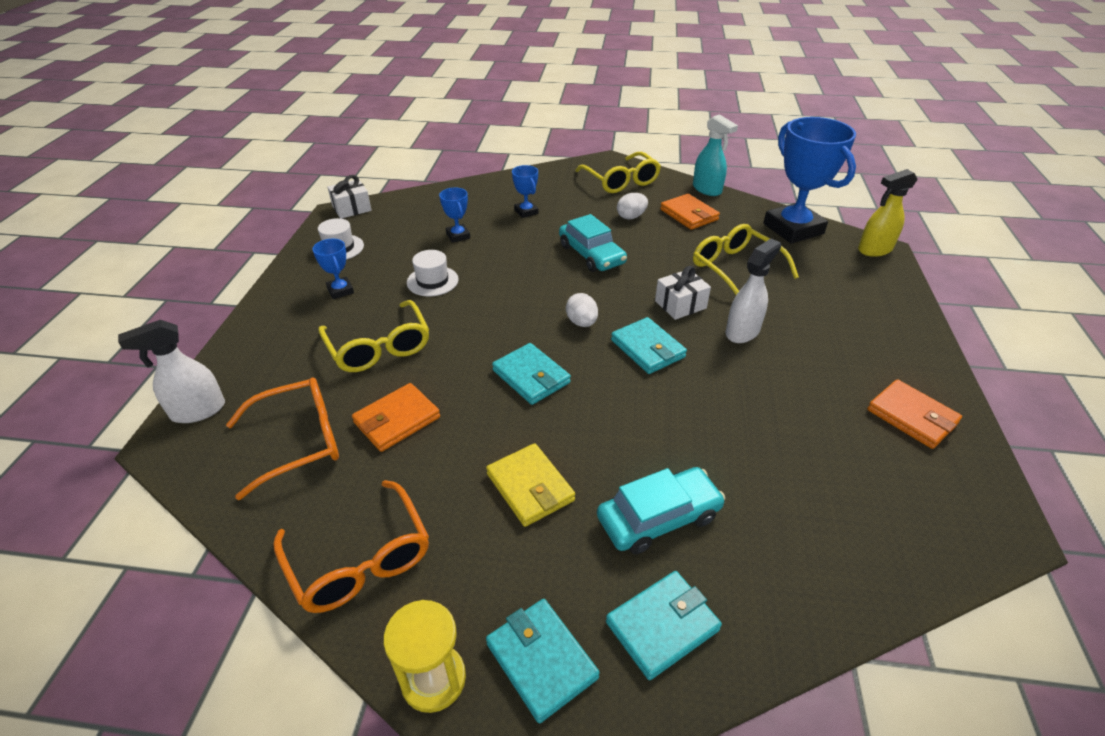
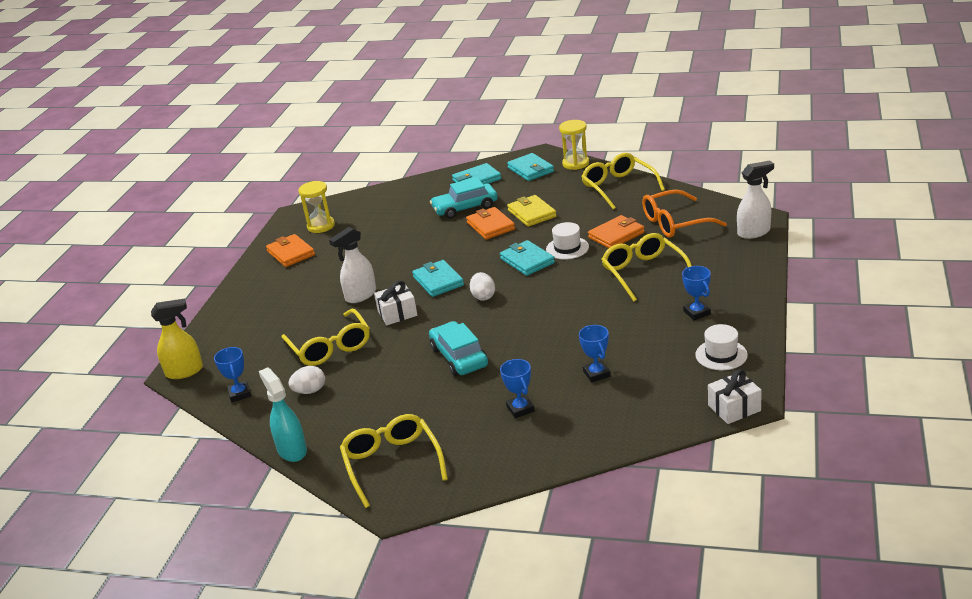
camera: 170 degrees left, 10 degrees down
orange glasses [273,480,429,613] -> yellow glasses [581,153,665,210]
white hat [407,250,459,296] -> white hat moved to [546,222,589,260]
white egg [617,193,648,220] -> white egg moved to [288,366,325,394]
orange wallet [660,194,720,230] -> orange wallet moved to [466,207,515,240]
blue trophy [763,117,856,244] -> blue trophy [214,347,251,402], size x0.45
none -> yellow hourglass [298,181,335,233]

